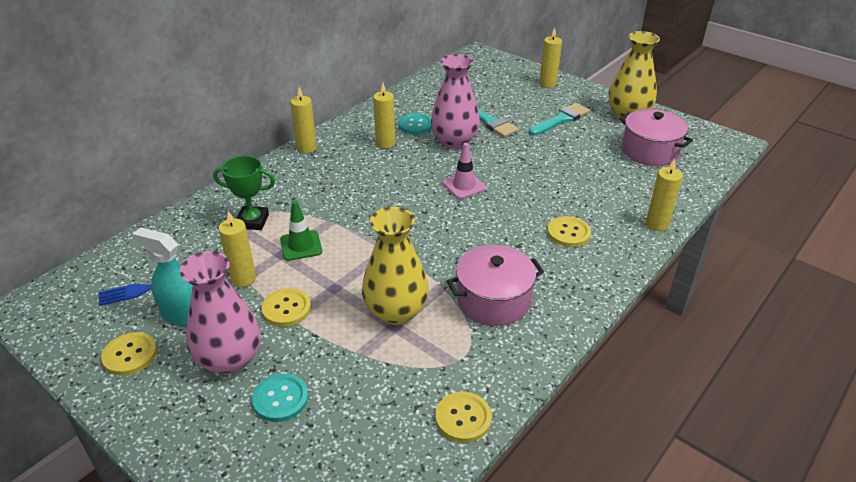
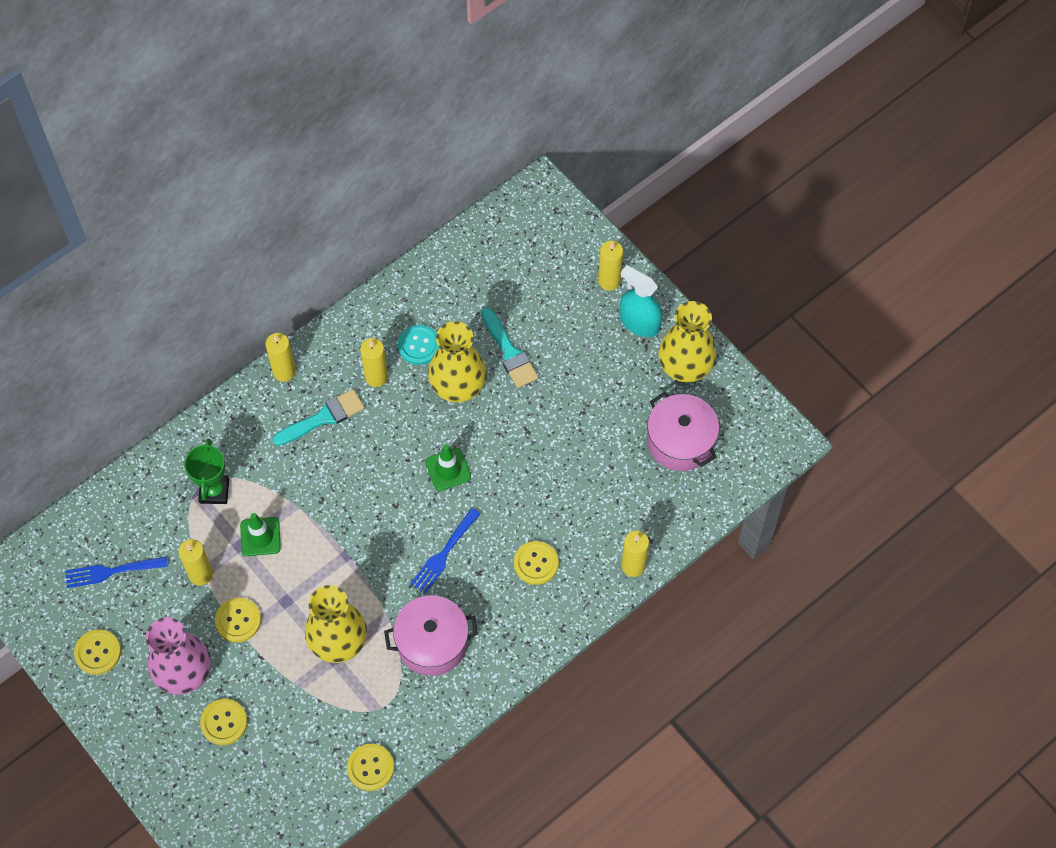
camera: 10 degrees right, 25 degrees up
turquoise spray bottle [132,227,193,327] -> turquoise spray bottle moved to [620,265,662,337]
green trophy [213,156,275,230] -> green trophy turned 75 degrees clockwise [184,438,229,504]
turquoise button [252,374,308,422] -> yellow button [200,699,247,745]
pink vase [431,54,480,149] -> yellow vase [428,321,486,402]
pink traffic cone [443,143,486,199] -> green traffic cone [425,444,471,491]
turquoise brush [529,103,590,136] -> turquoise brush moved to [273,389,365,446]
none -> blue fork [410,508,481,594]

